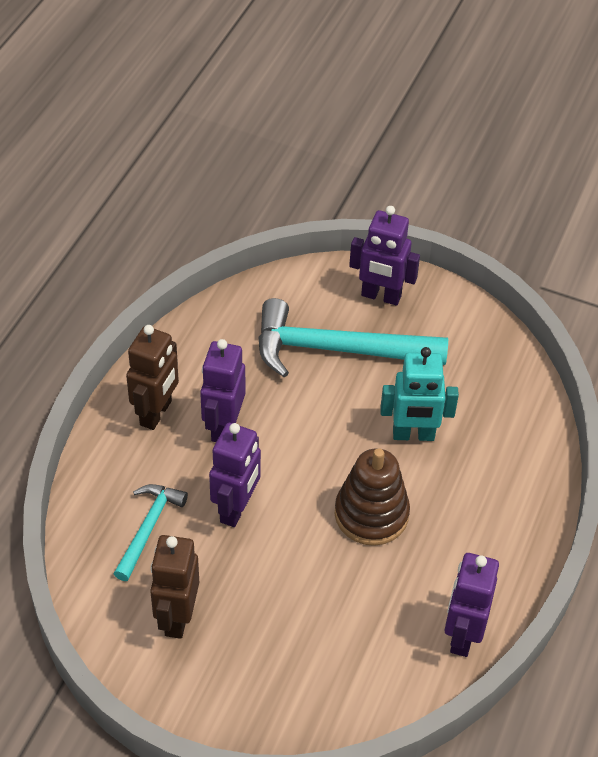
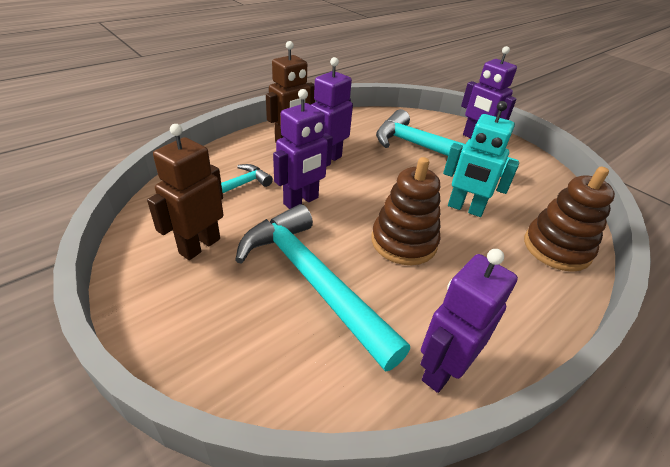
camera: 25 degrees right, 10 degrees down
none -> turquoise hammer [235,204,410,372]
none -> brown stacking toy [524,167,615,272]

